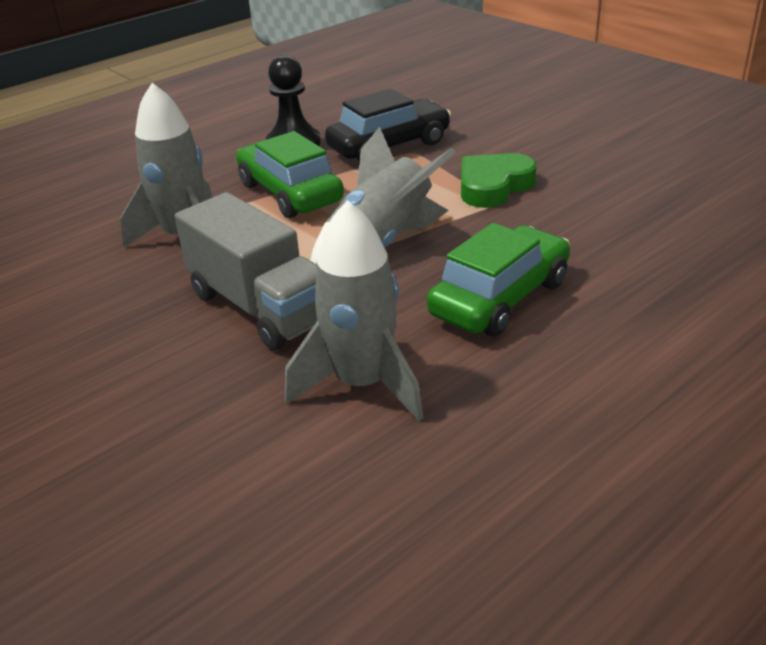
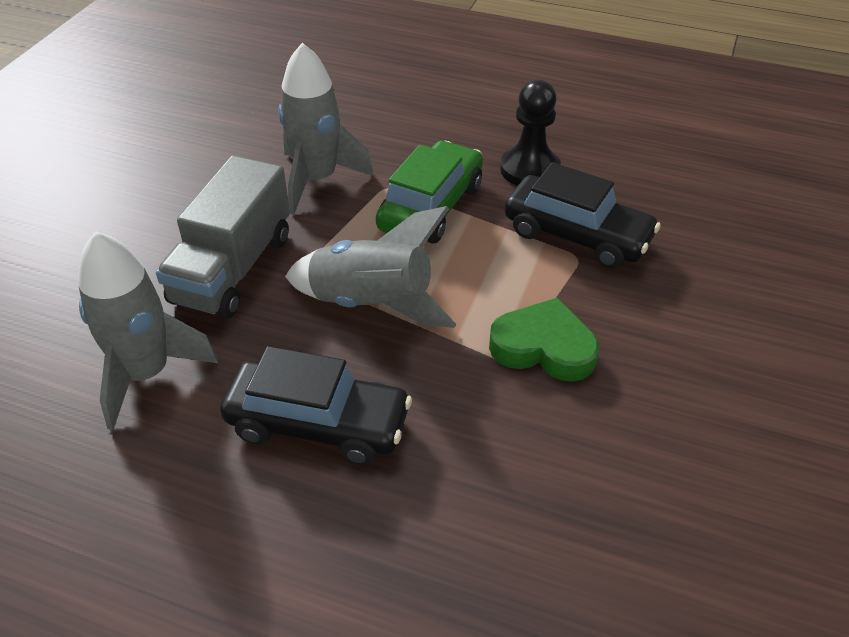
camera: 60 degrees right, 10 degrees up
green car [427,223,570,337] -> black car [220,346,412,465]

